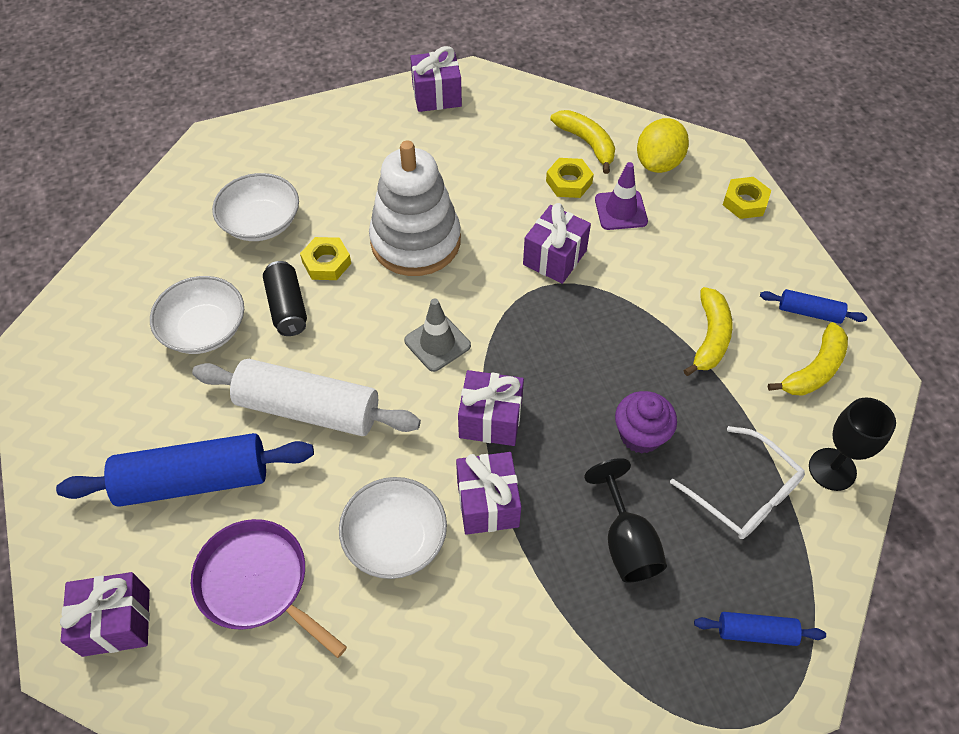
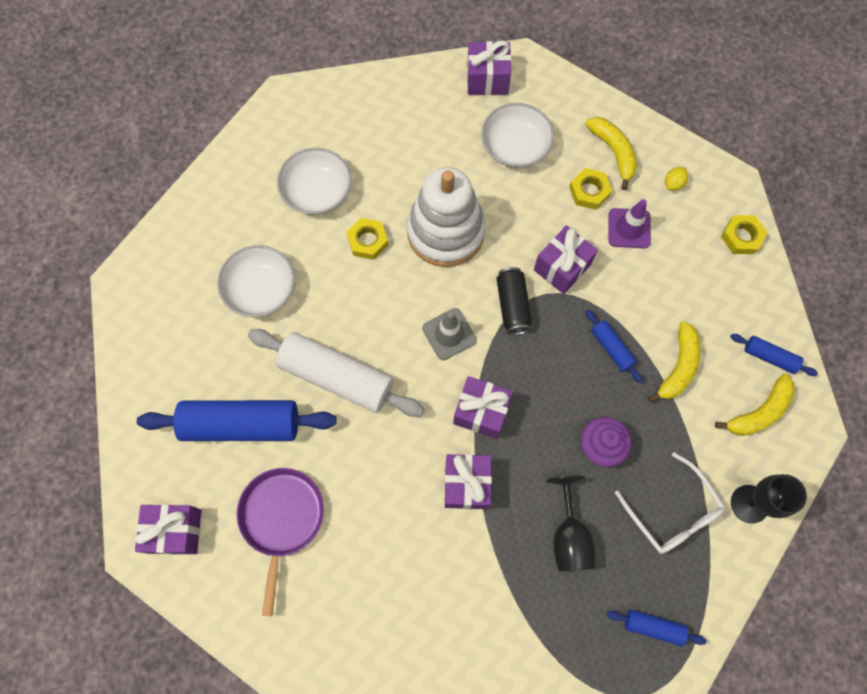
camera: 10 degrees right, 15 degrees up
purple pan [191,519,347,658] -> purple pan turned 45 degrees clockwise [237,468,324,616]
black can [263,261,307,336] -> black can moved to [496,267,532,335]
white bowl [339,477,447,579] -> white bowl moved to [481,103,554,168]
yellow lemon [637,118,689,173] -> yellow lemon [665,167,689,191], size x0.48
none -> blue rolling pin [585,310,643,383]

